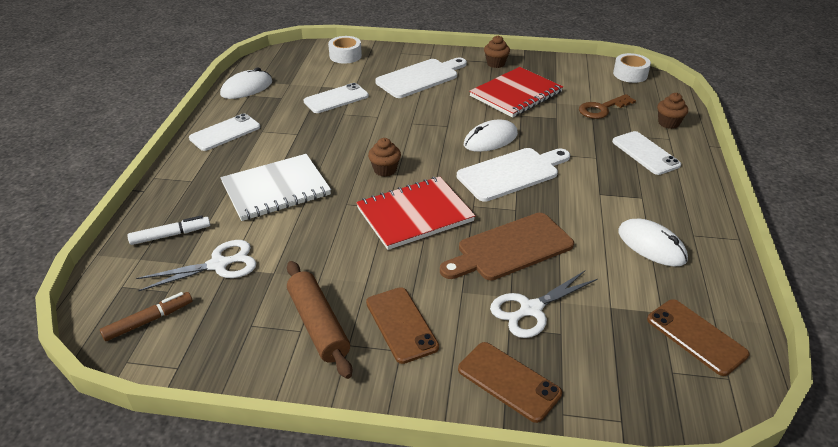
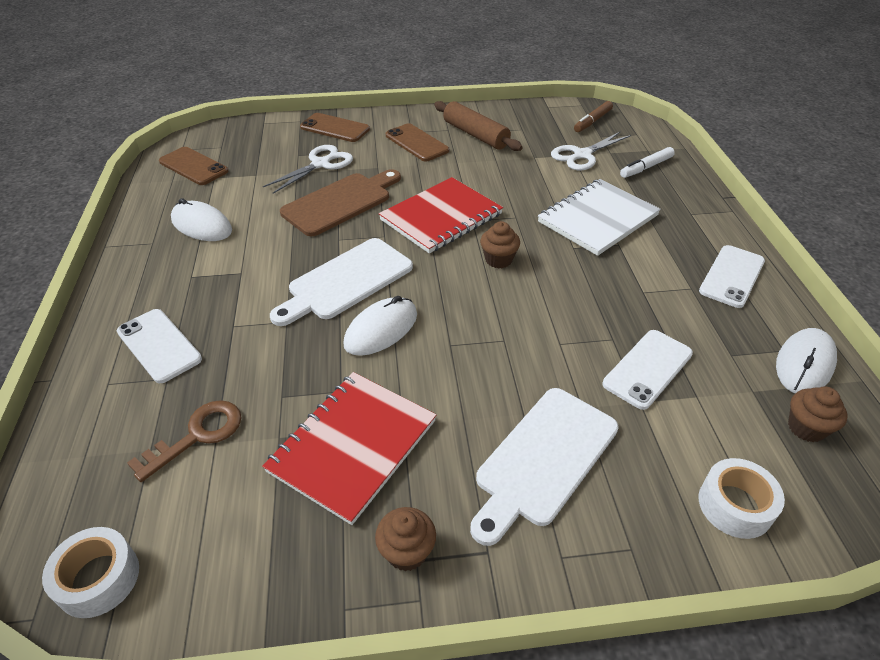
camera: 165 degrees right, 5 degrees up
brown cupcake [657,93,688,129] -> brown cupcake moved to [788,387,848,442]

